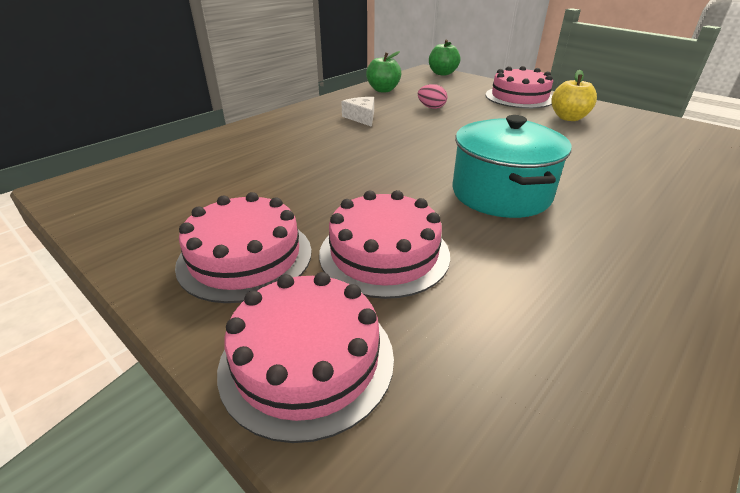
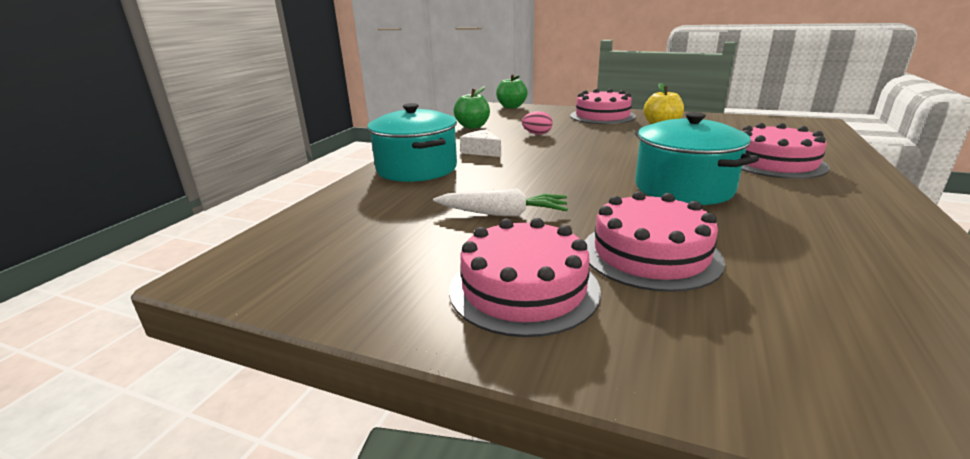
camera: 20 degrees left, 10 degrees down
pink cake [217,272,394,443] -> pink cake moved to [742,123,830,179]
none -> turquoise pot [367,103,457,182]
none -> white carrot [433,188,568,217]

